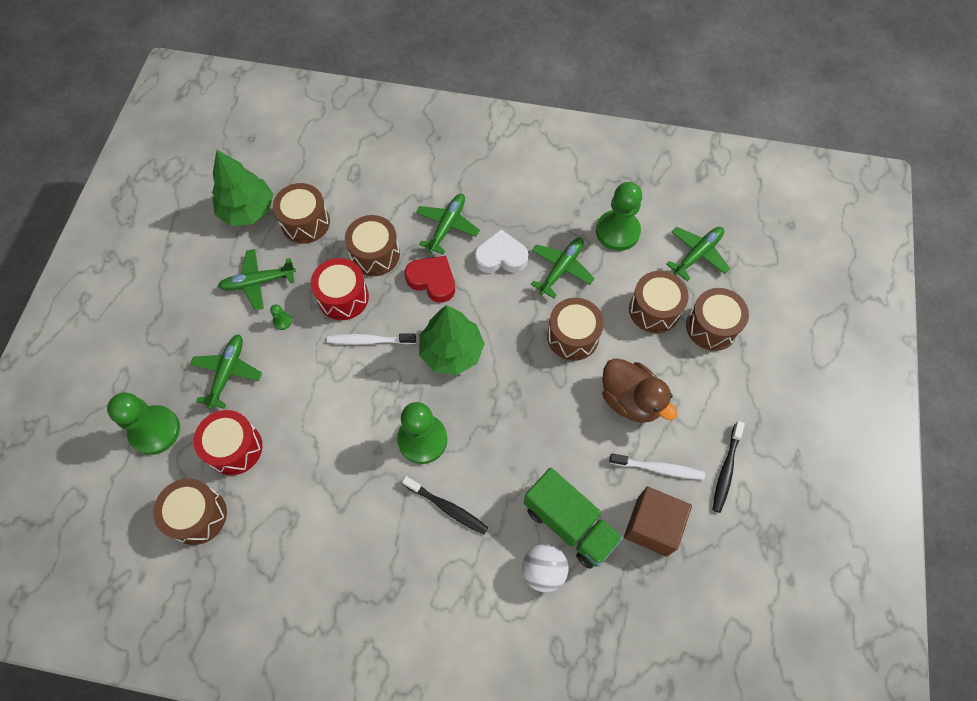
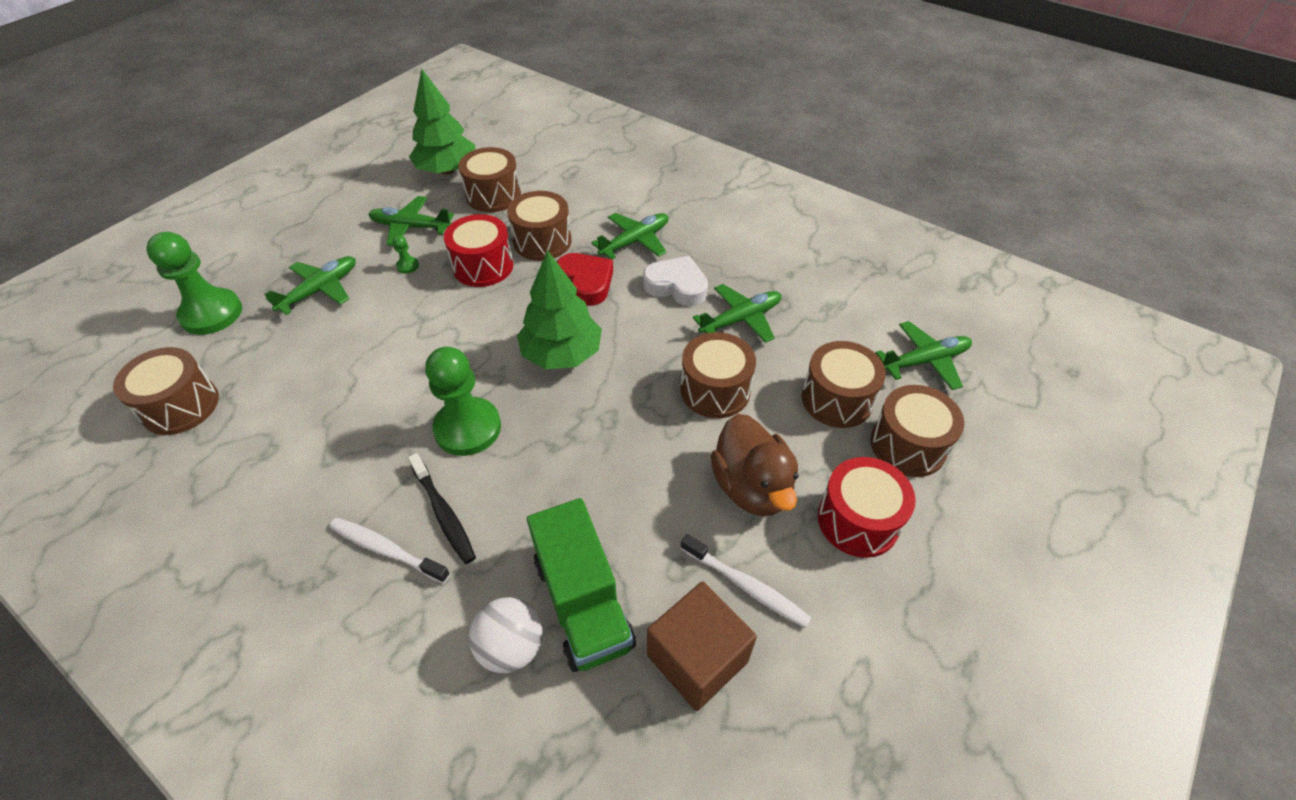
camera: 25 degrees right, 15 degrees down
red drum [194,410,262,475] -> red drum moved to [818,457,916,558]
white toothbrush [327,333,416,345] -> white toothbrush moved to [330,518,450,583]
green pawn [596,182,642,251] -> none
black toothbrush [712,421,745,513] -> none

